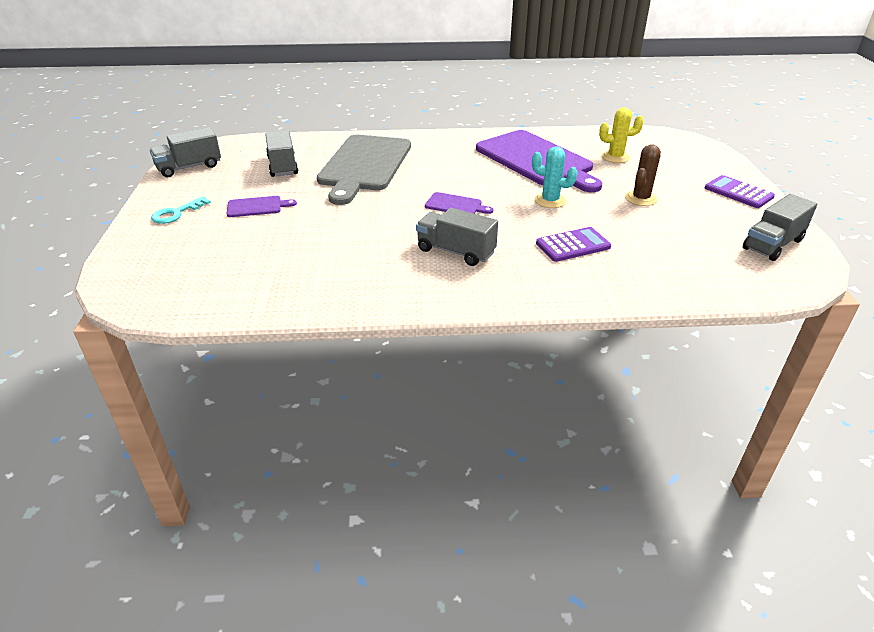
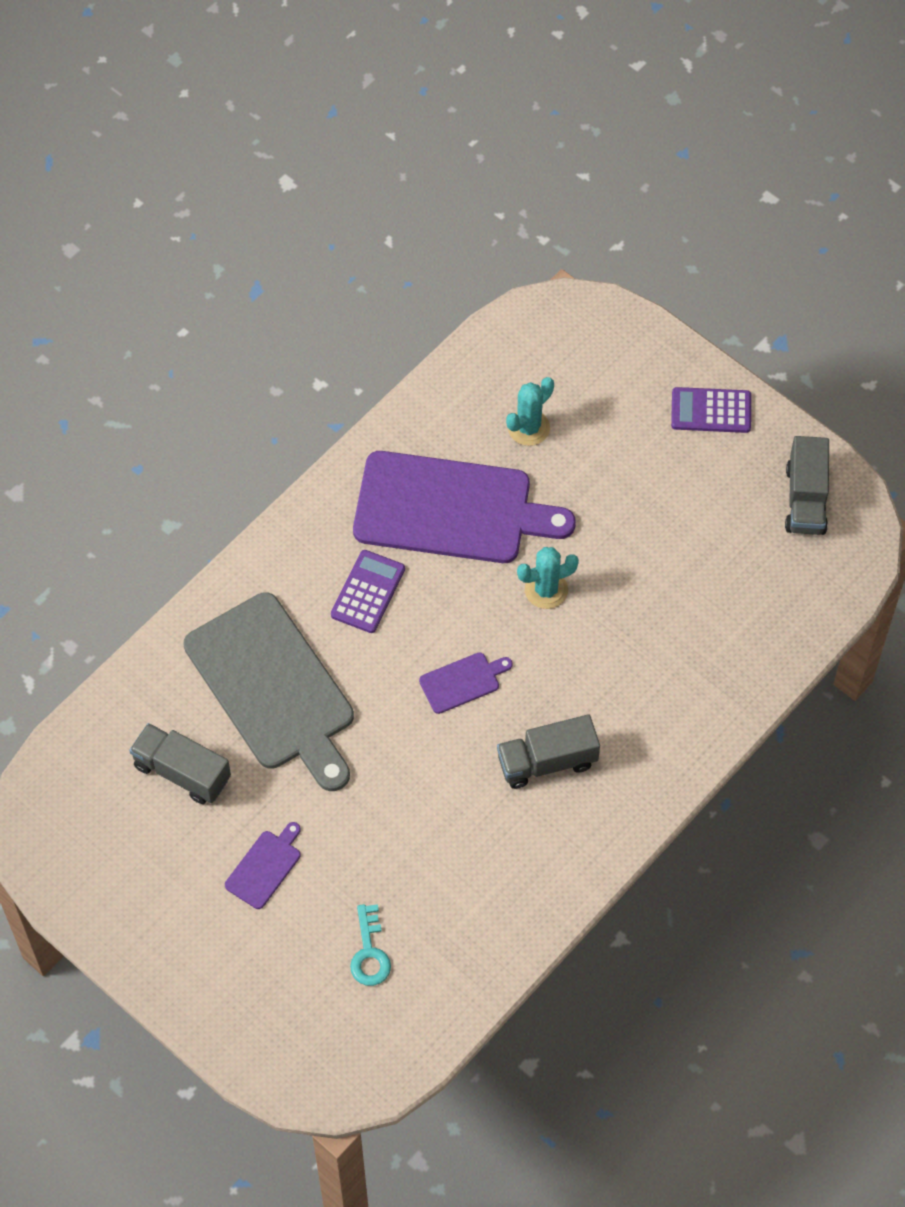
camera: 45 degrees left, 25 degrees up
grey truck [149,127,221,177] -> none
turquoise key [151,196,211,224] -> turquoise key moved to [350,904,391,986]
purple calculator [536,227,611,262] -> purple calculator moved to [331,550,405,633]
yellow cactus [599,107,644,163] -> turquoise cactus [506,377,554,446]
brown cactus [625,144,661,206] -> none

